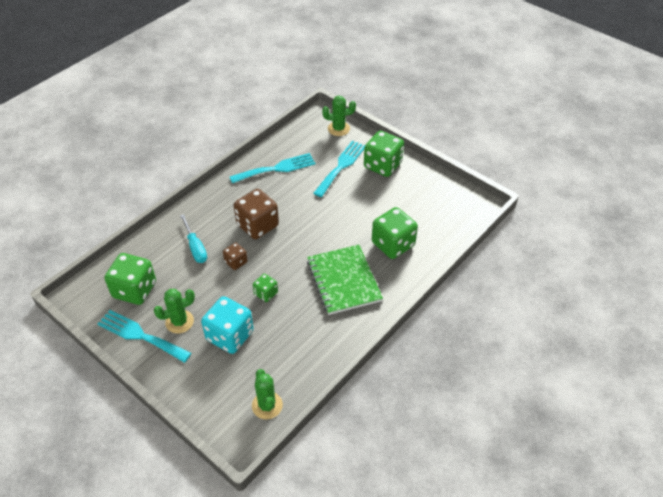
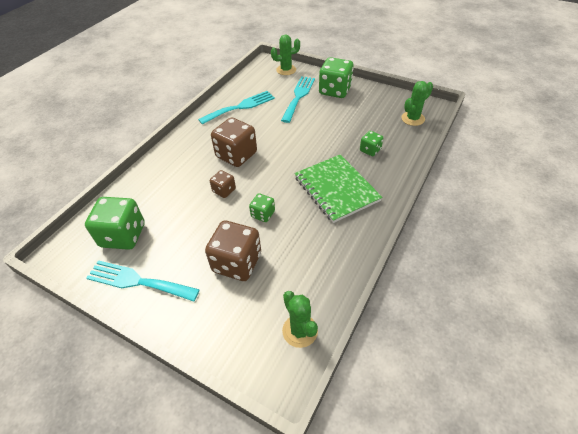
camera: 10 degrees left, 0 degrees up
green cactus [154,289,195,334] -> green cactus moved to [401,81,433,126]
turquoise screwdriver [180,214,207,263] -> none
turquoise dice [201,296,254,354] -> brown dice [205,221,261,281]
green dice [372,207,418,259] -> green dice [360,131,383,156], size x0.52

